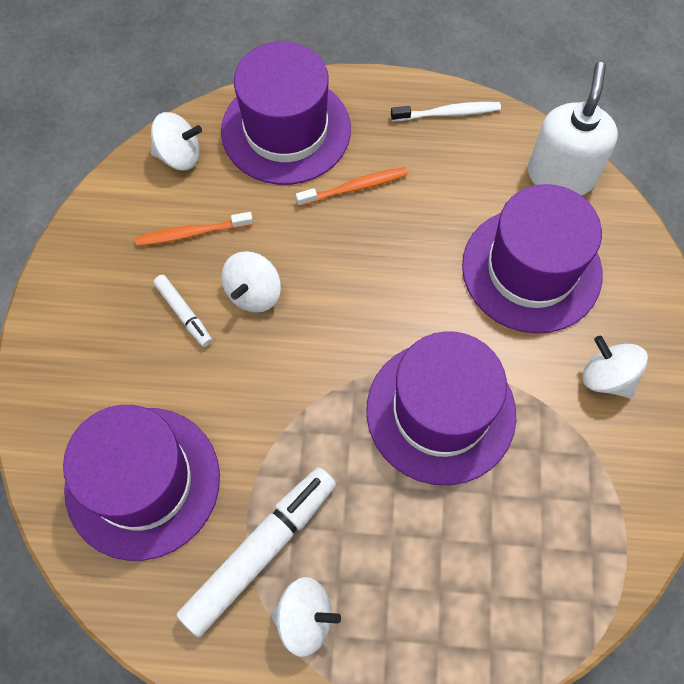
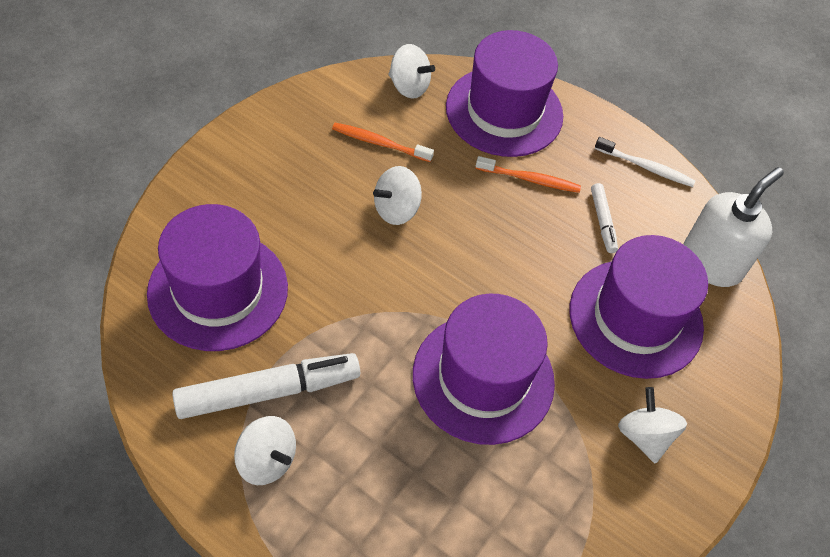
camera: 25 degrees right, 10 degrees down
white marker [153,275,212,347] -> white marker moved to [591,183,618,253]

